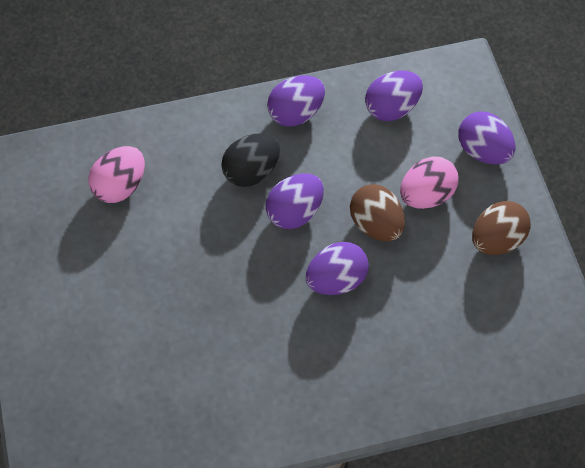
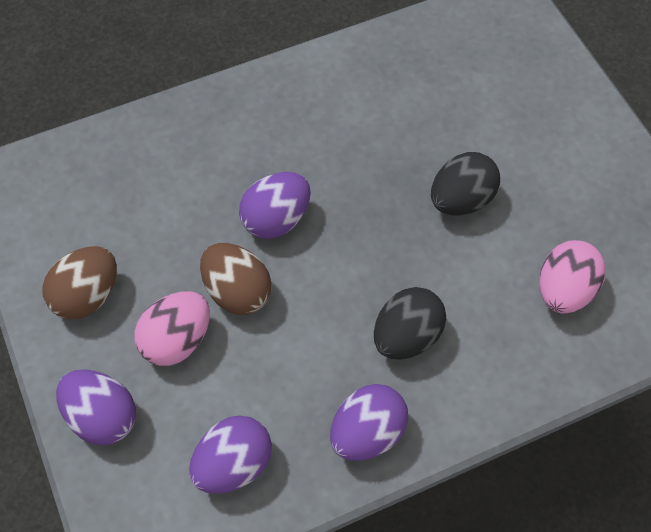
camera: 170 degrees right, 0 degrees up
purple egg [266,173,324,229] -> none
none -> black egg [431,152,500,216]

